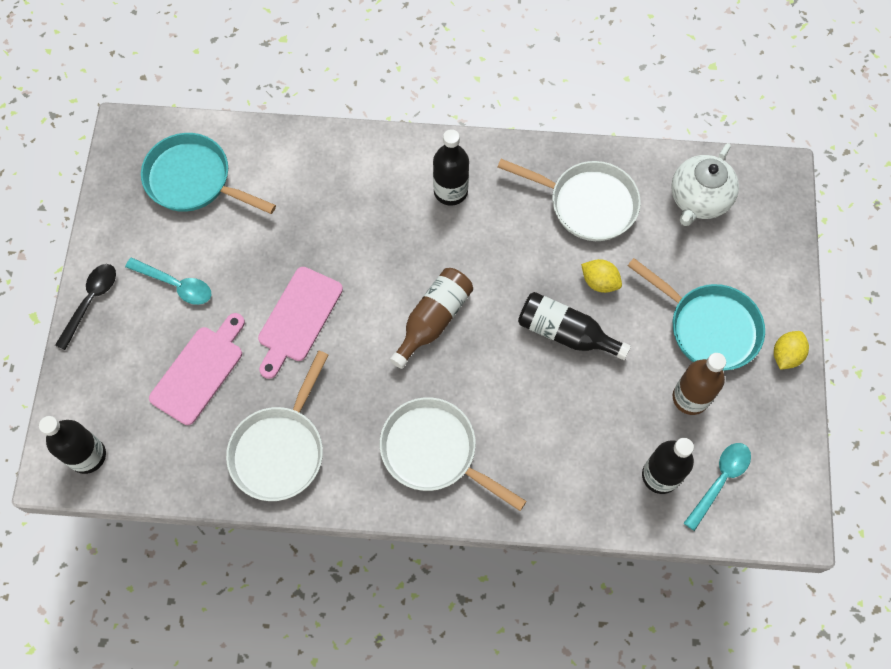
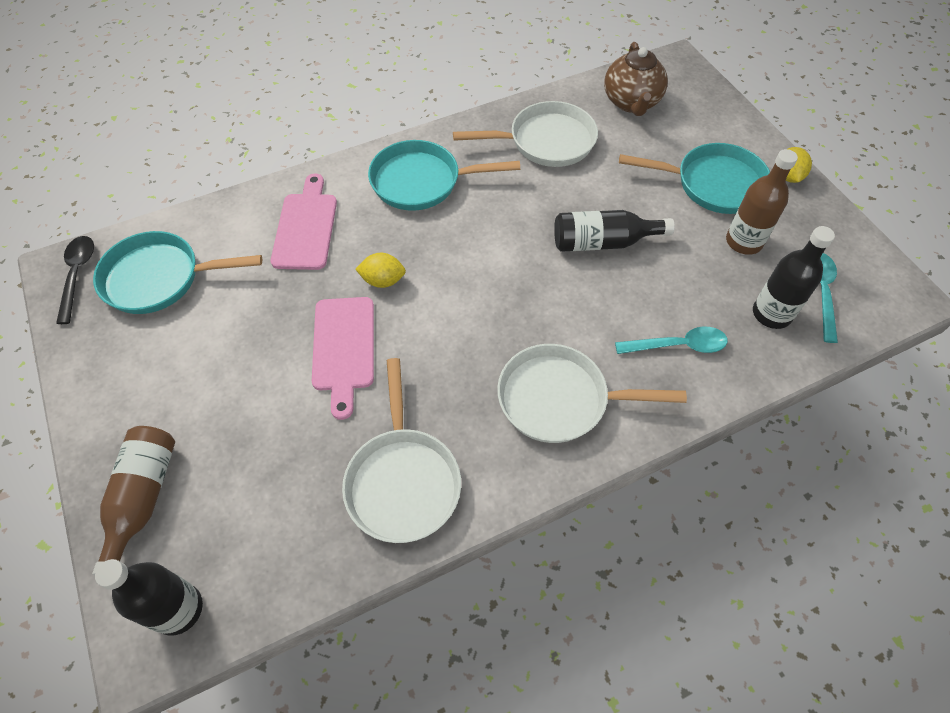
camera: 30 degrees left, 10 degrees down
black spoon [55,264,116,350] -> black spoon moved to [56,236,94,324]
turquoise spoon [125,257,212,305] -> turquoise spoon moved to [615,327,728,354]
pink cutting board [149,313,245,425] -> pink cutting board moved to [271,173,337,270]
brown bottle [390,268,473,369] -> brown bottle moved to [92,426,175,576]
black bottle [433,129,469,206] -> turquoise pan [368,140,520,211]
yellow lemon [581,259,622,293] -> yellow lemon moved to [355,253,406,288]
white teapot [671,143,739,226] -> brown teapot [604,42,668,116]

